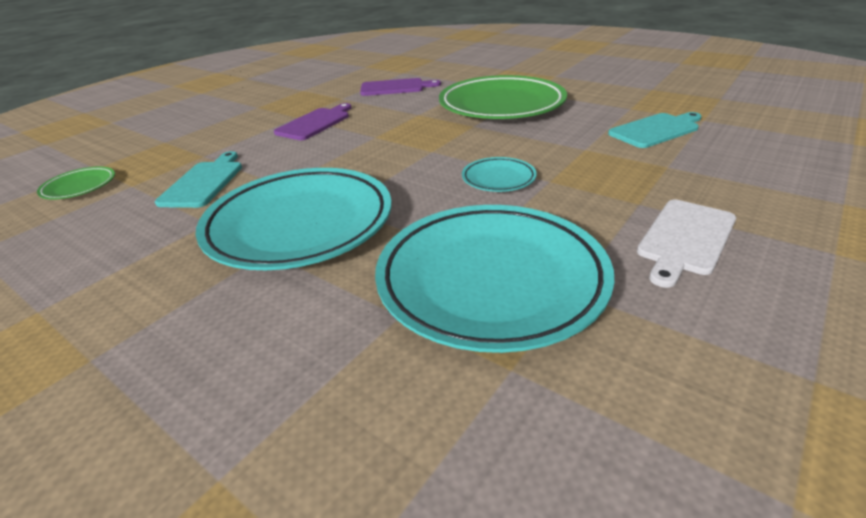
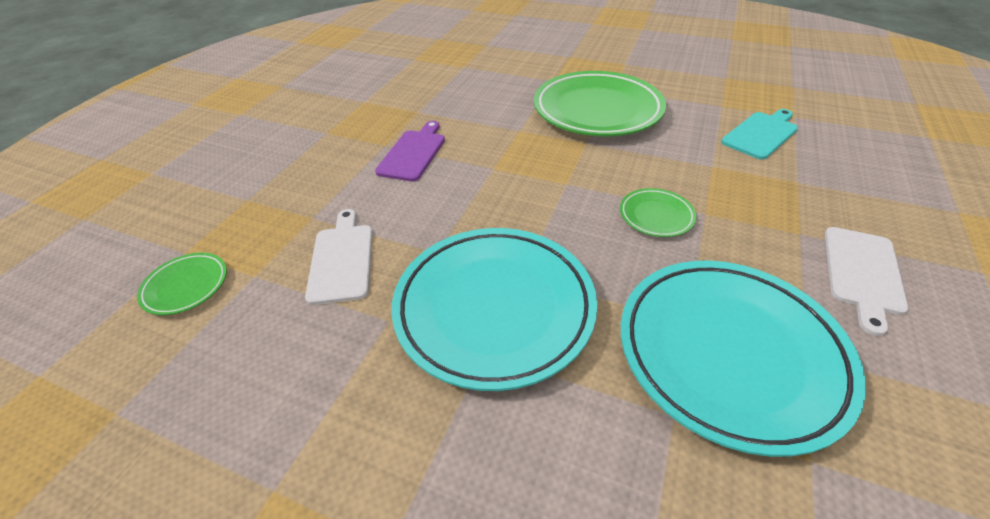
camera: 15 degrees left, 10 degrees up
turquoise cutting board [155,151,242,208] -> white cutting board [305,209,373,305]
purple cutting board [360,78,441,96] -> none
turquoise plate [462,157,537,192] -> green plate [620,188,696,237]

